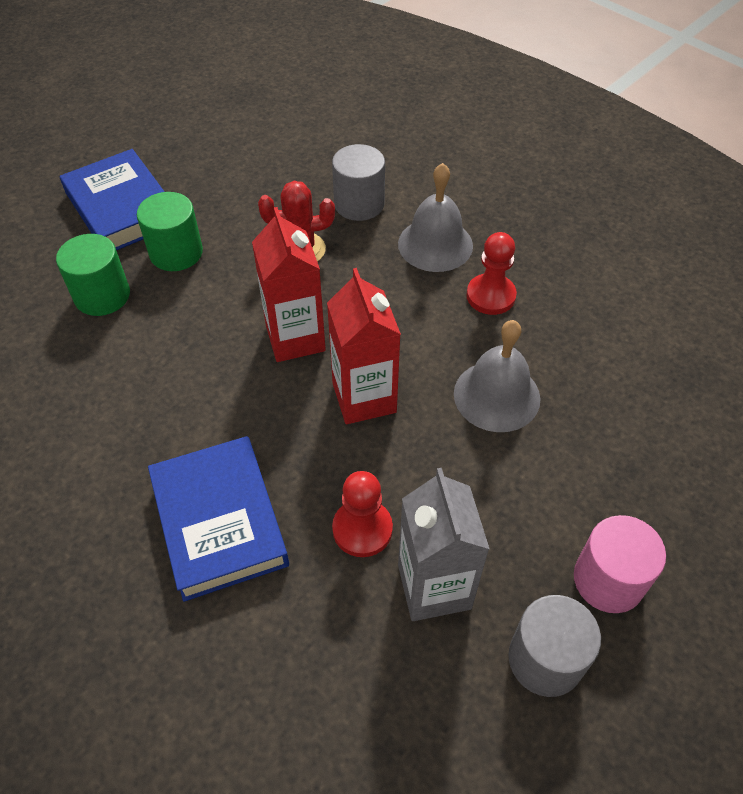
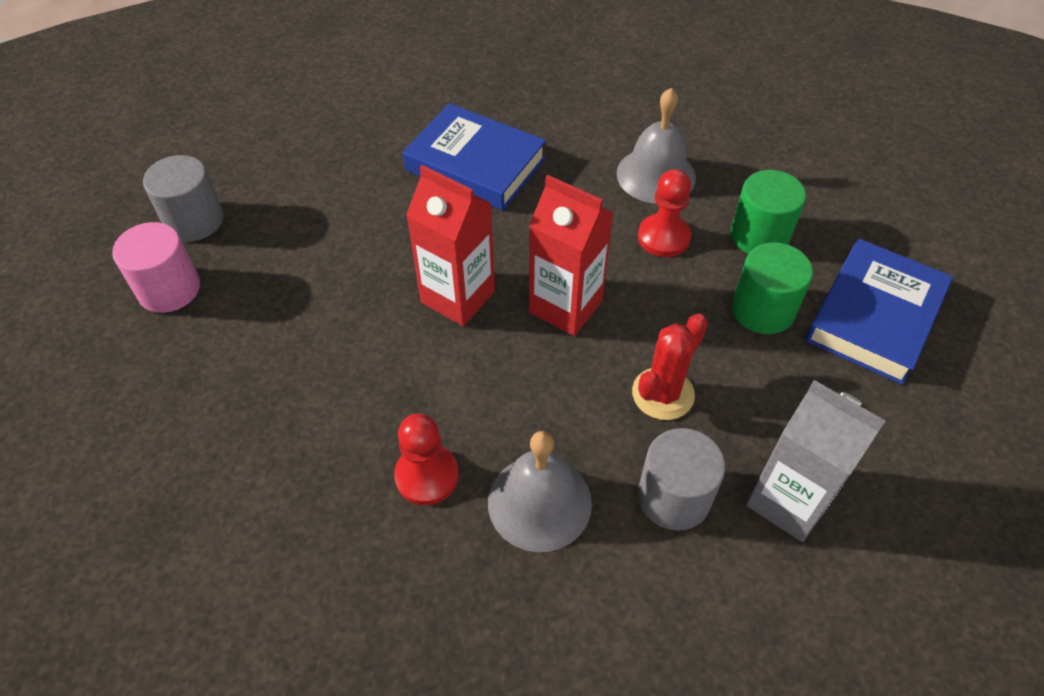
camera: 140 degrees right, 0 degrees up
blue book [60,149,165,250] -> blue book turned 75 degrees counterclockwise [805,239,953,385]
red pawn [332,471,393,557] -> red pawn moved to [638,169,691,257]
grey carton [398,468,490,621] -> grey carton moved to [746,380,885,542]
grey bell [454,320,540,432] -> grey bell moved to [617,88,696,204]

